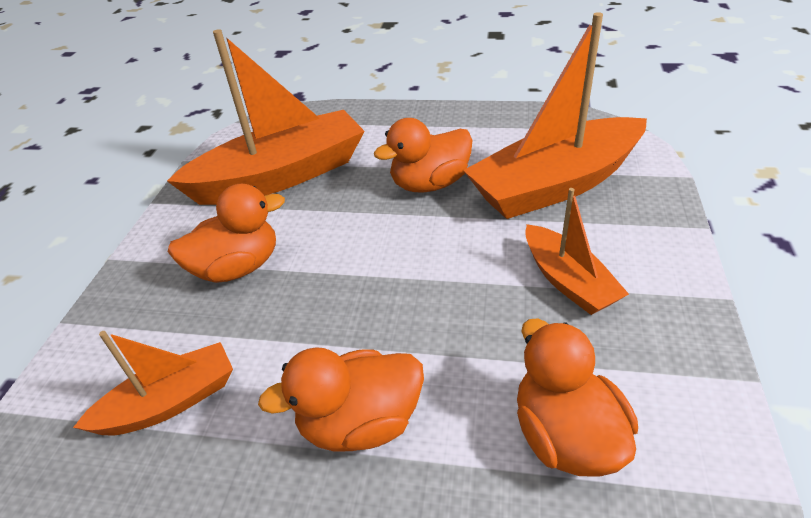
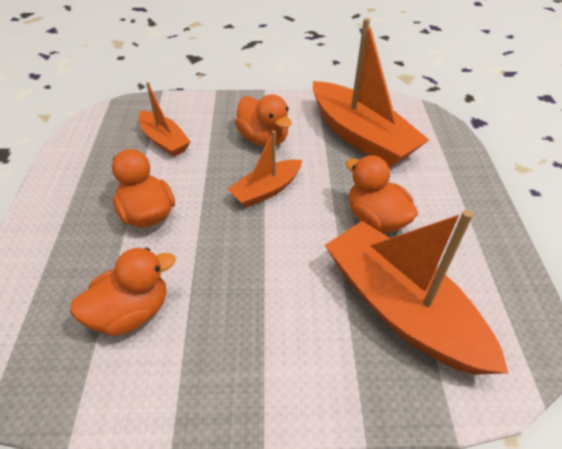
camera: 75 degrees right, 5 degrees up
orange boat [525,188,629,315] -> orange boat moved to [228,130,302,208]

